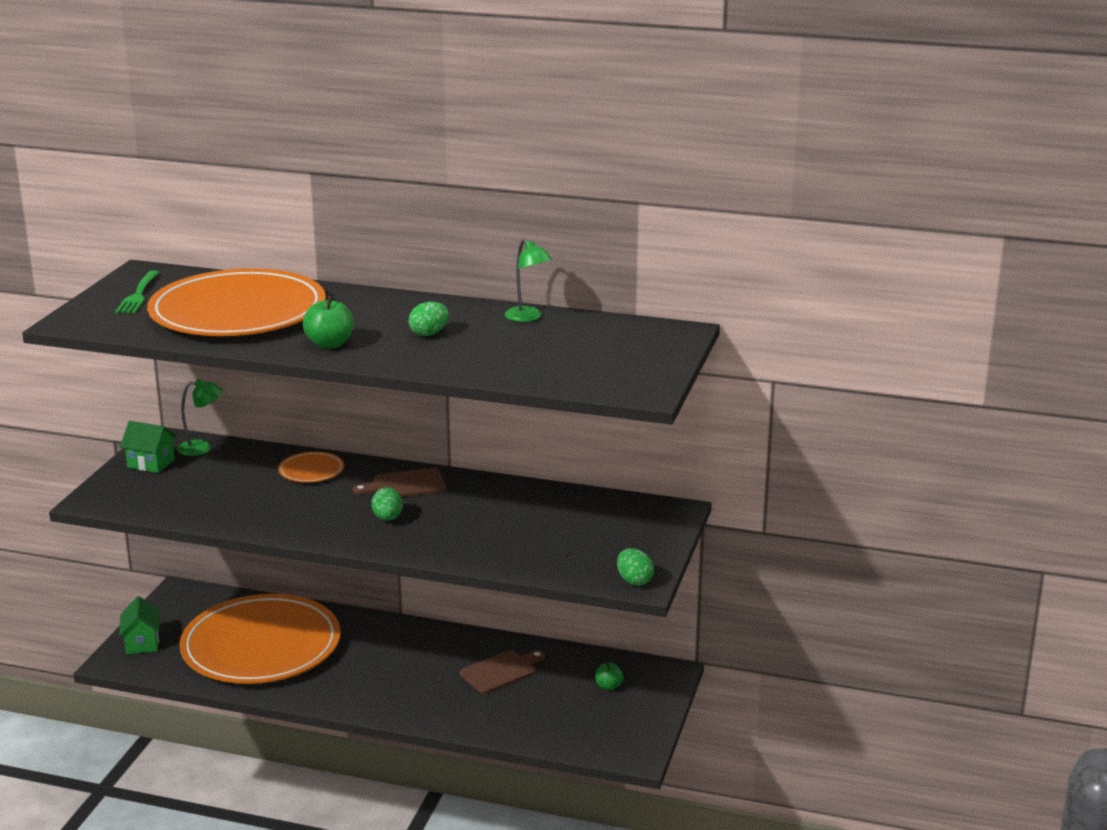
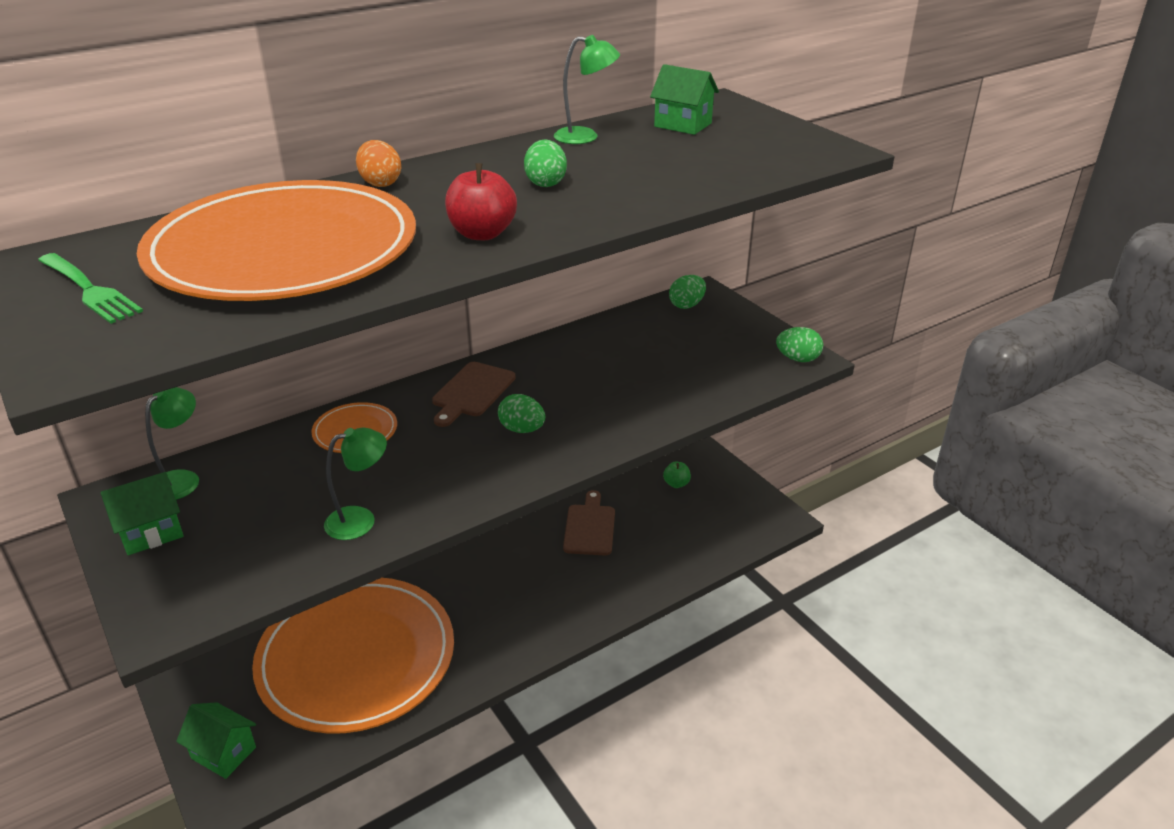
camera: 50 degrees left, 10 degrees up
green apple [303,296,353,349] -> red apple [445,163,517,240]
none -> green lamp [324,427,387,540]
none -> orange egg [356,140,401,187]
none -> green house [650,64,719,135]
none -> green egg [669,275,706,309]

